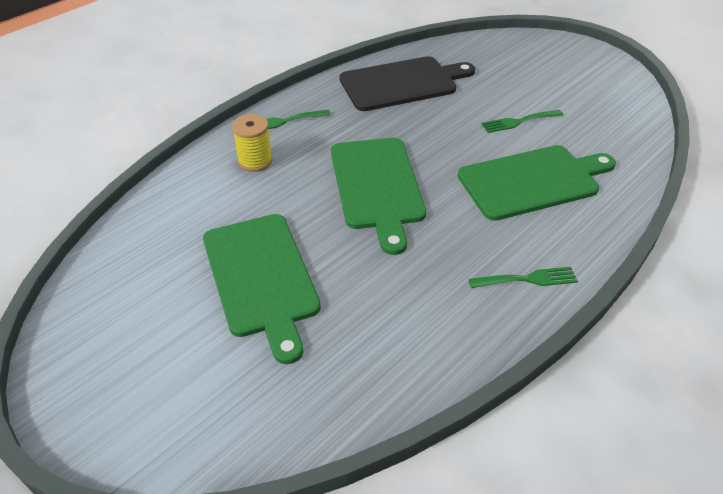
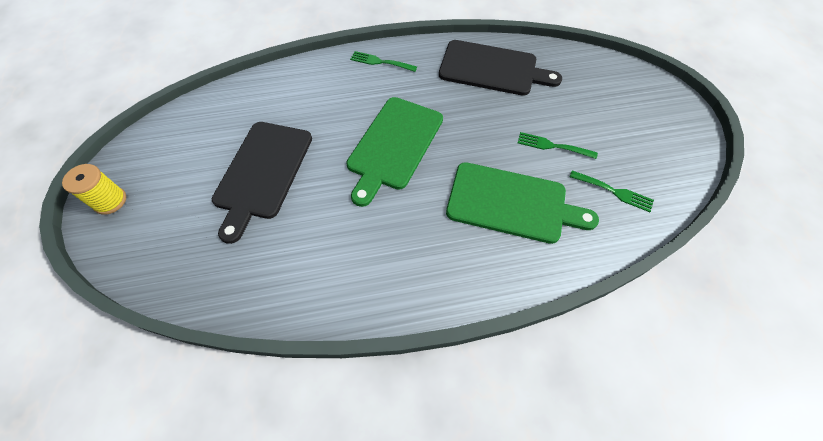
camera: 35 degrees right, 15 degrees up
green cutting board [203,214,321,364] -> black cutting board [212,122,312,244]
yellow spool [232,114,273,172] -> yellow spool moved to [62,164,126,215]
green fork [468,267,578,288] -> green fork moved to [569,170,654,212]

